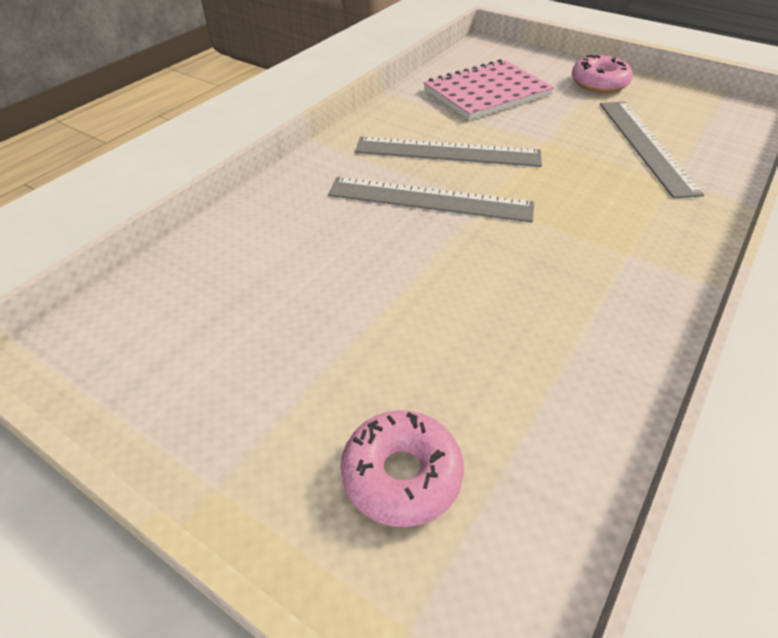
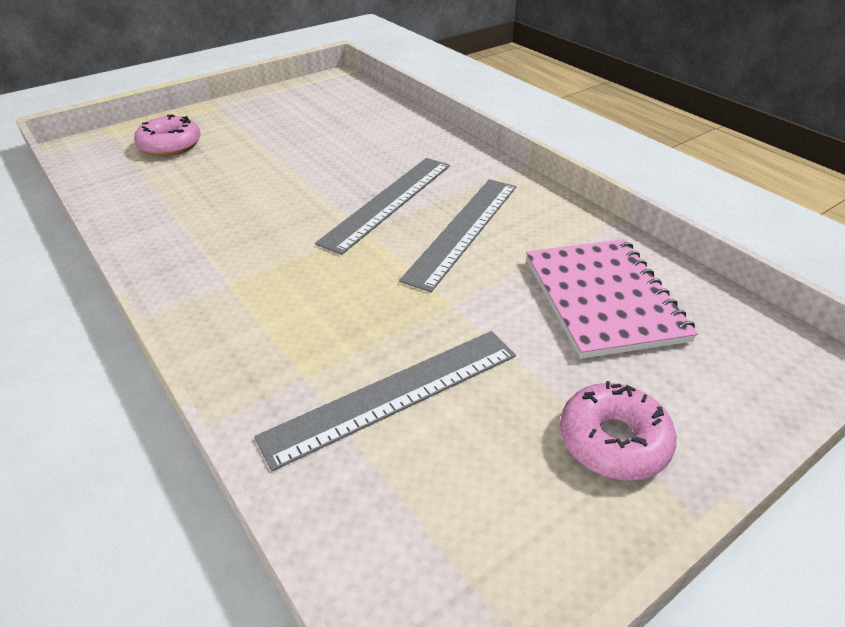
camera: 110 degrees right, 5 degrees down
grey ruler [600,102,704,198] -> grey ruler turned 45 degrees counterclockwise [254,331,516,471]

